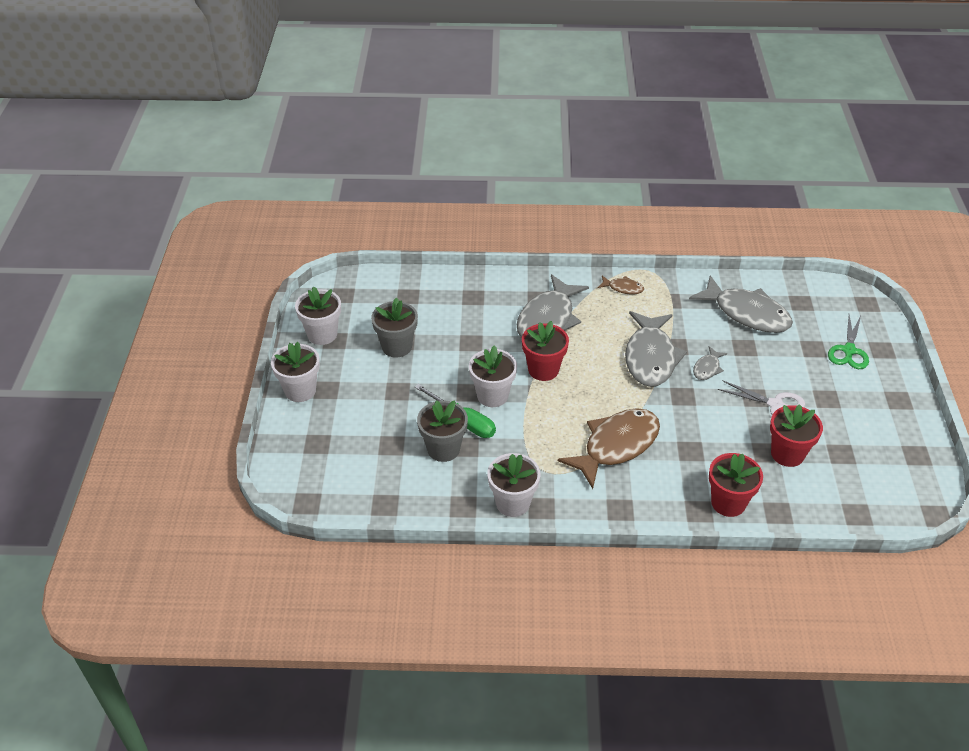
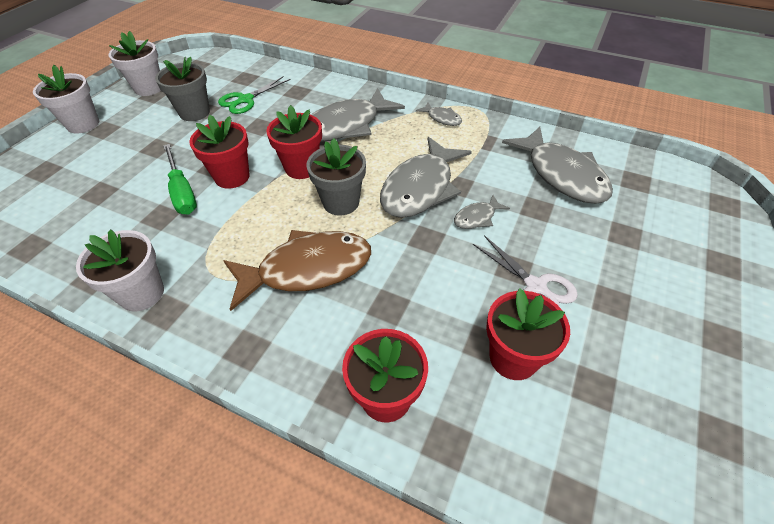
camera: 25 degrees right, 5 degrees up
grey flower pot [417,400,468,462] -> grey flower pot moved to [306,138,366,216]
white flower pot [469,345,517,407] -> red flower pot [189,115,250,189]
brown fish [598,276,644,294] -> grey fish [416,102,462,126]
green scissors [828,315,869,369] -> green scissors moved to [218,76,291,114]

